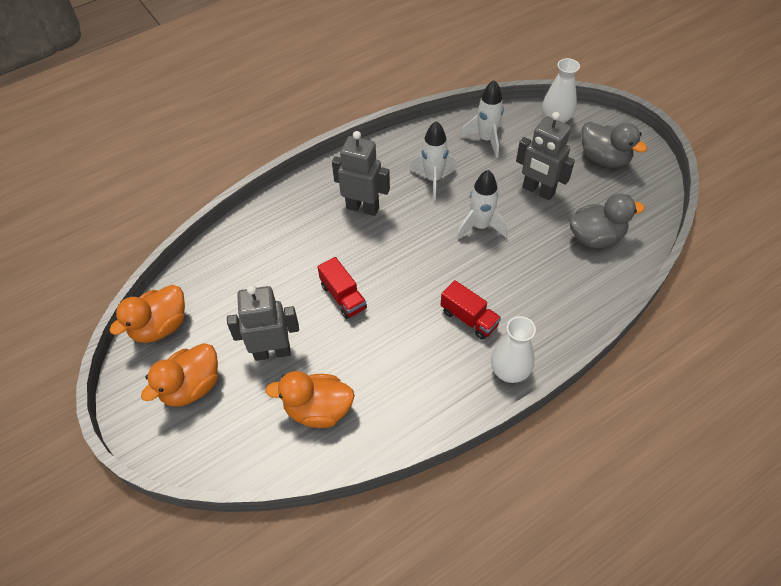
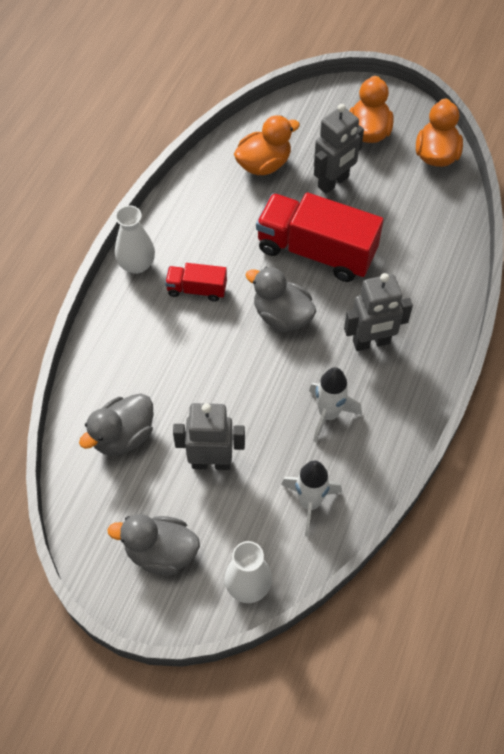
camera: 145 degrees right, 5 degrees up
red truck [318,257,367,319] -> red truck [256,192,383,282], size x2.02
white rocket [456,170,507,240] -> none
none -> grey duck [246,267,316,332]

